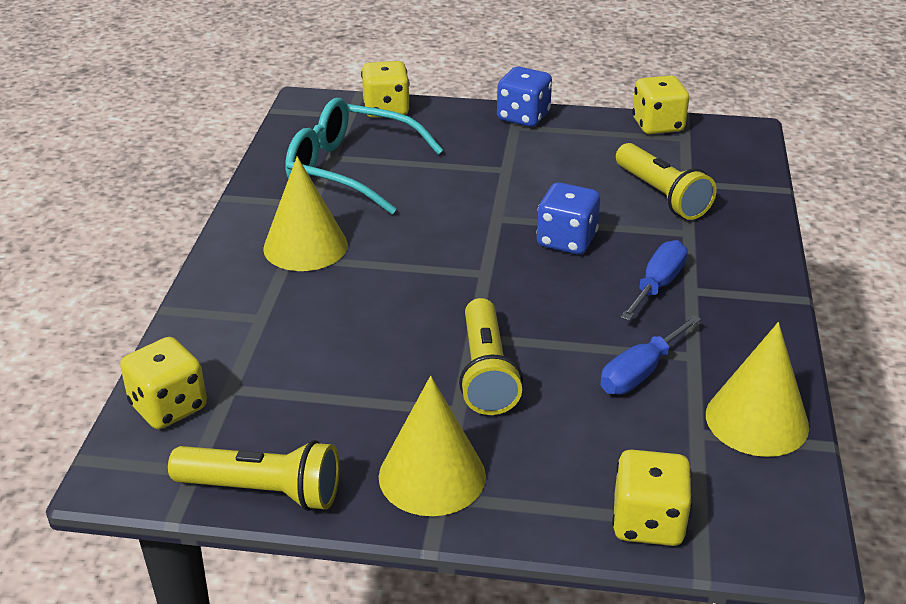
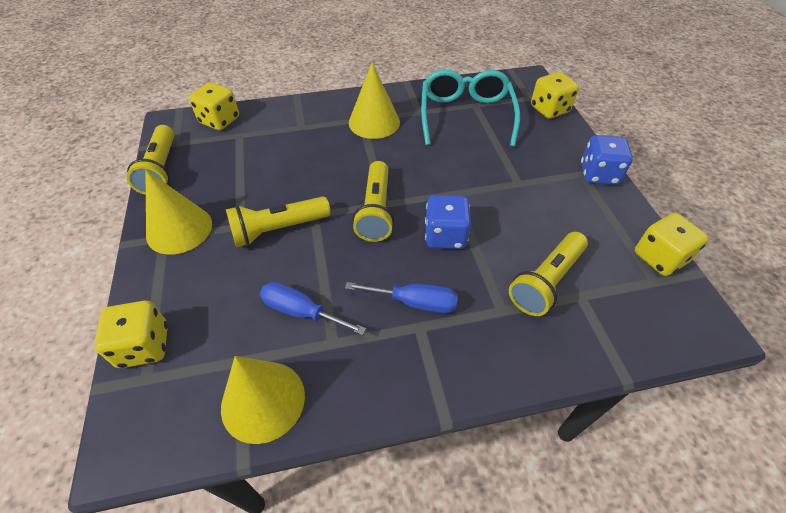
camera: 70 degrees right, 15 degrees up
none -> yellow flashlight [353,161,394,242]

